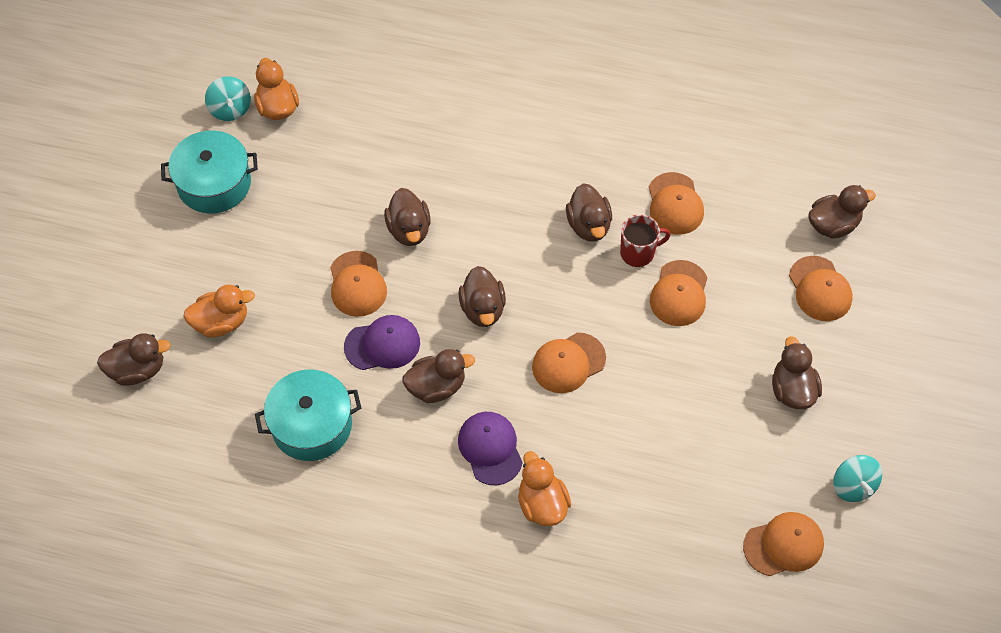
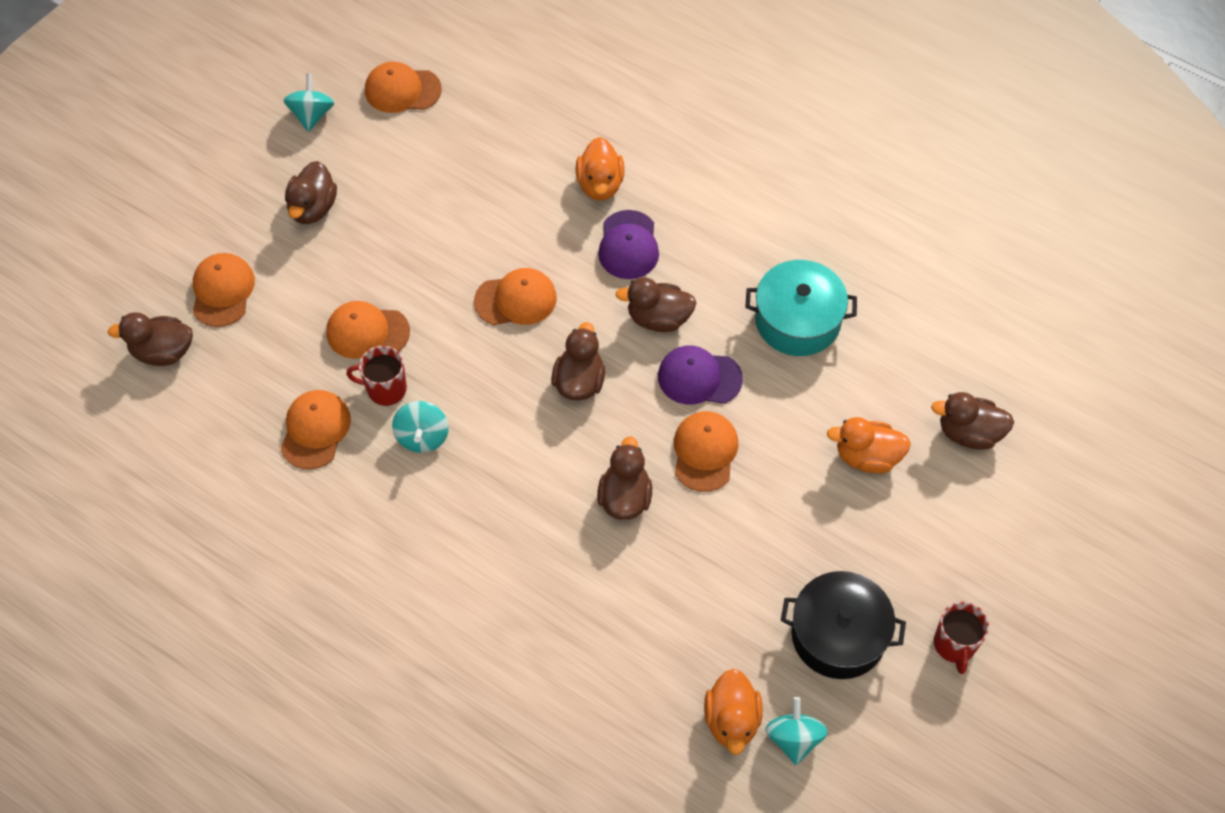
camera: 160 degrees left, 0 degrees up
turquoise pot [161,130,258,214] -> black pot [781,571,906,679]
brown duck [566,183,612,241] -> turquoise spinning top [392,401,449,453]
orange cap [650,260,708,326] -> orange cap turned 120 degrees counterclockwise [326,301,410,359]
none -> red mug [934,602,989,674]

